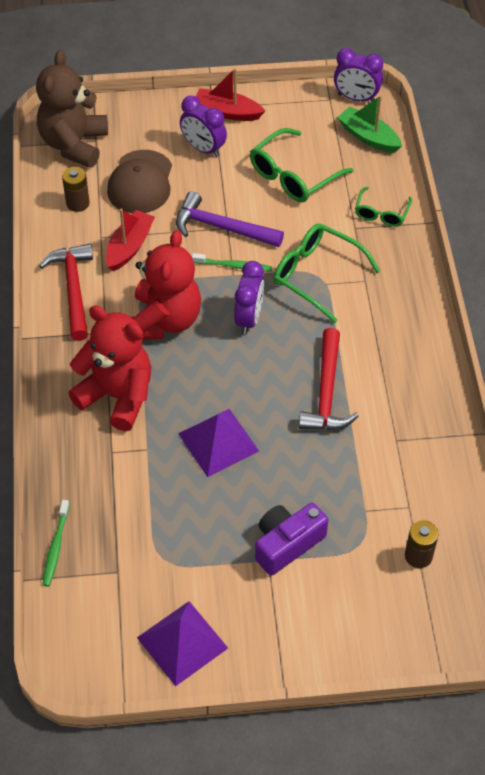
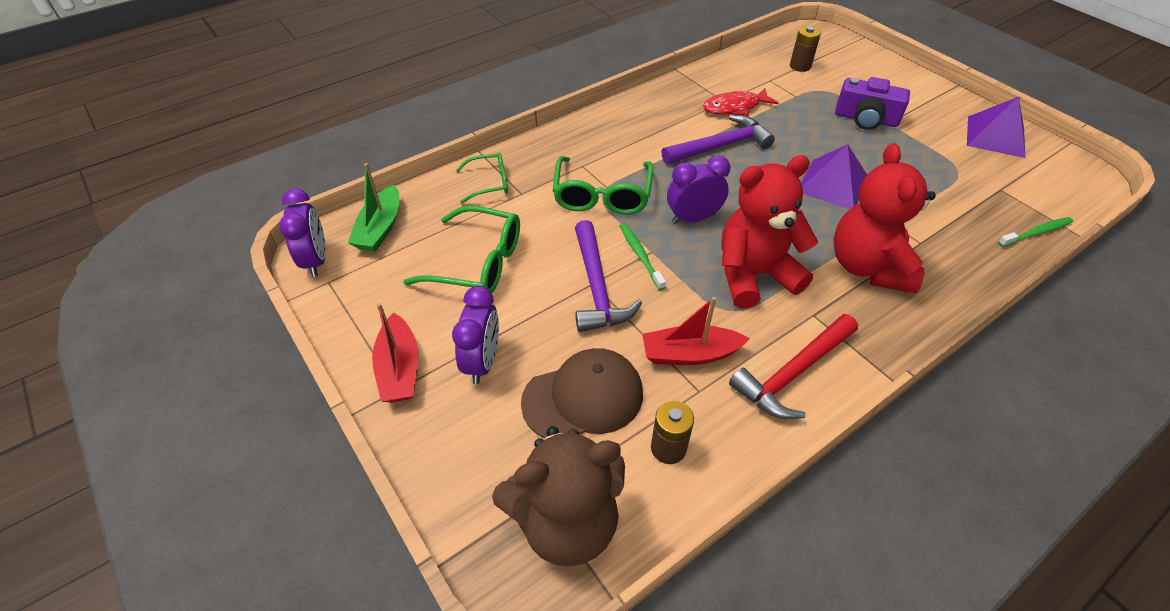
camera: 120 degrees left, 5 degrees down
red hammer [299,328,358,430] -> purple hammer [661,115,775,164]
none -> red fish [703,88,779,116]

